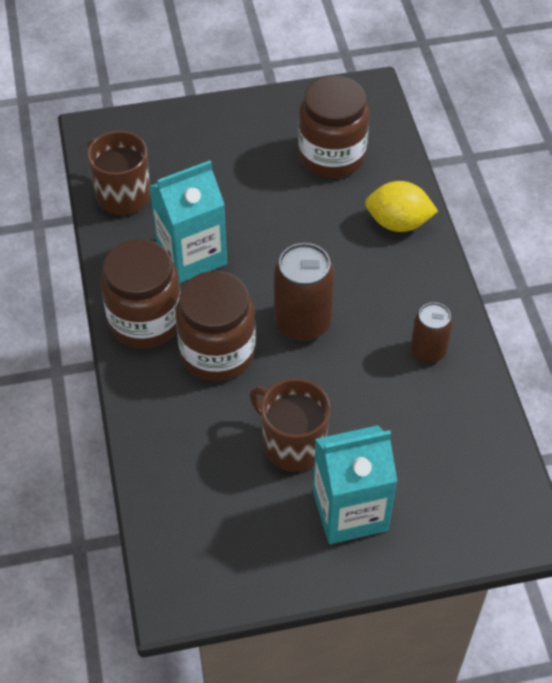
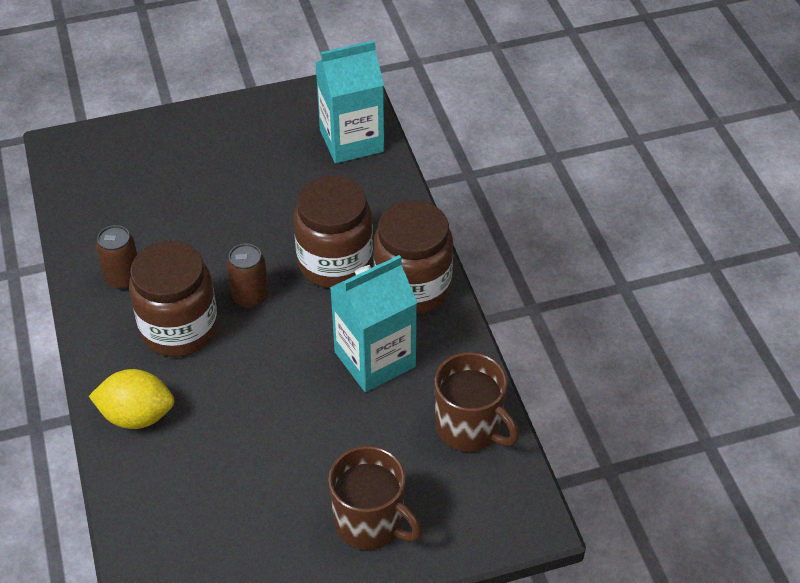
camera: 175 degrees right, 5 degrees down
brown mug [250,378,331,472] -> brown mug moved to [328,446,422,550]
brown can [274,243,335,341] -> brown can [227,244,269,308], size x0.62
brown jar [298,76,369,178] -> brown jar moved to [129,241,218,357]
turquoise carton [313,425,397,544] -> turquoise carton moved to [315,41,384,163]

